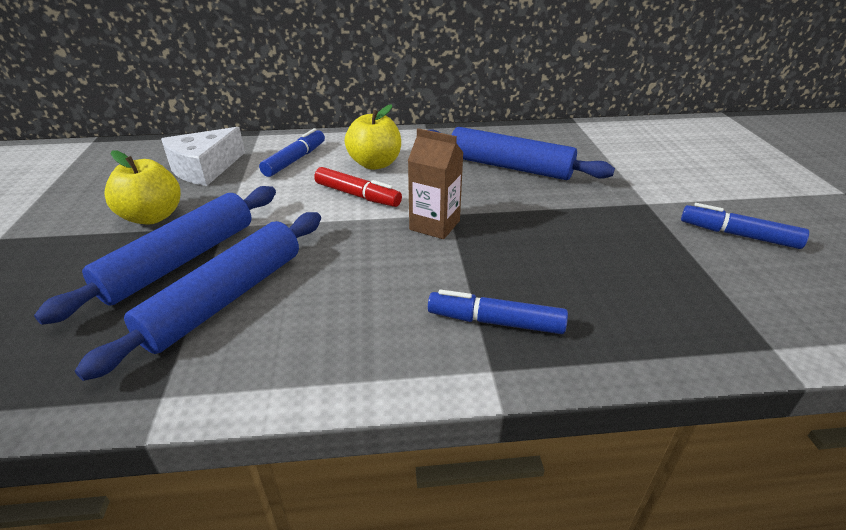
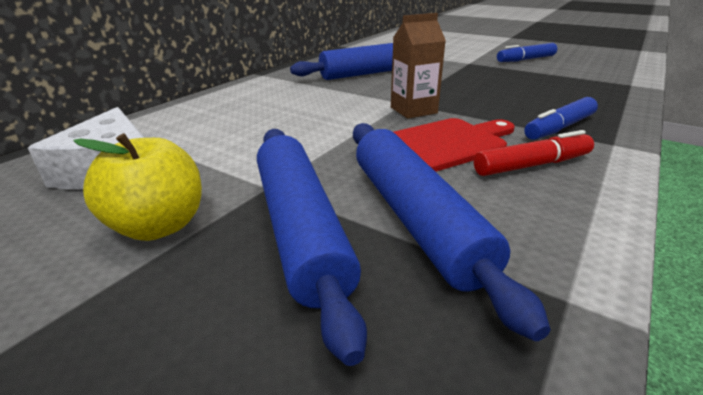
camera: 50 degrees left, 5 degrees down
blue marker [259,128,325,177] -> none
red marker [314,167,402,207] -> red marker moved to [474,130,594,176]
yellow apple [345,104,401,170] -> none
none -> red cutting board [394,118,515,172]

